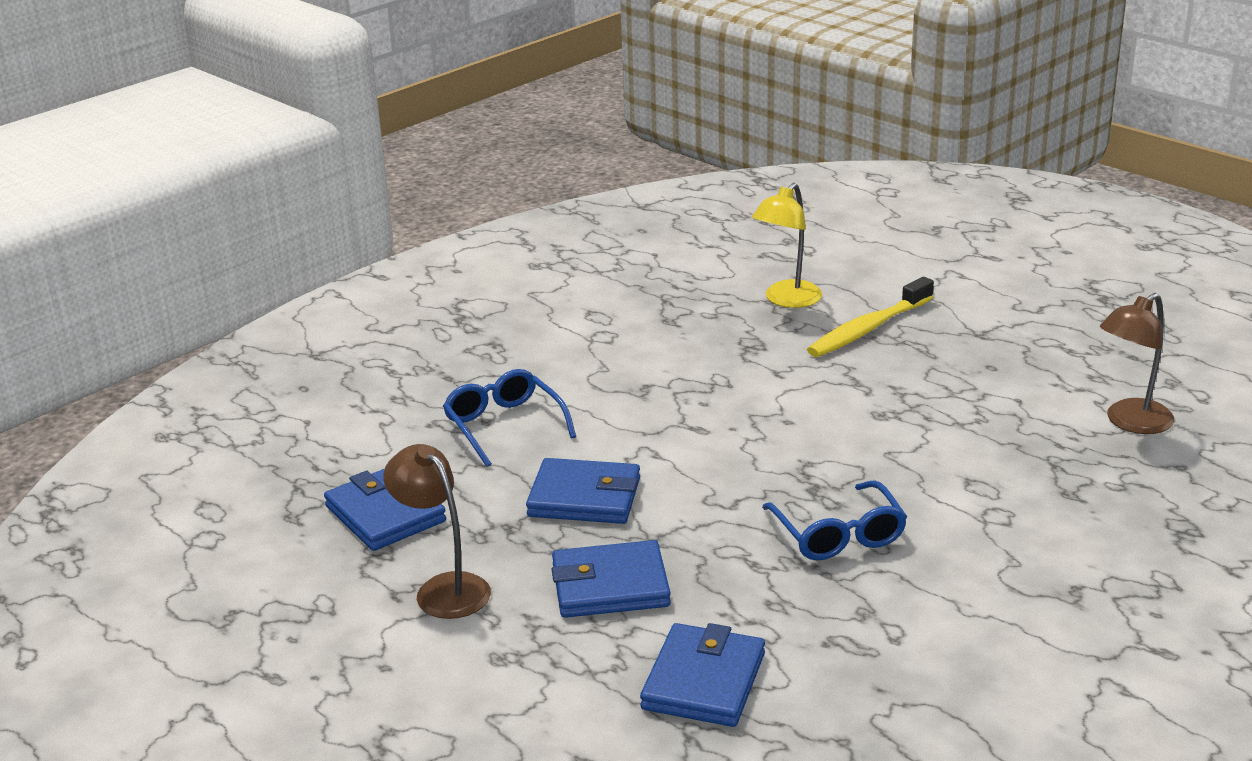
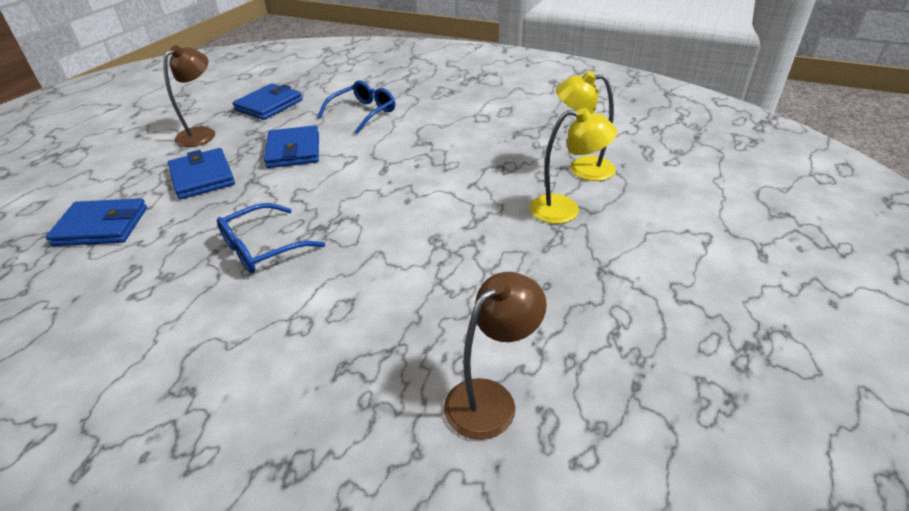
camera: 70 degrees right, 10 degrees up
yellow toothbrush [807,277,934,357] -> yellow lamp [530,108,617,224]
brown lamp [1100,293,1174,434] -> brown lamp turned 105 degrees clockwise [444,272,547,440]

